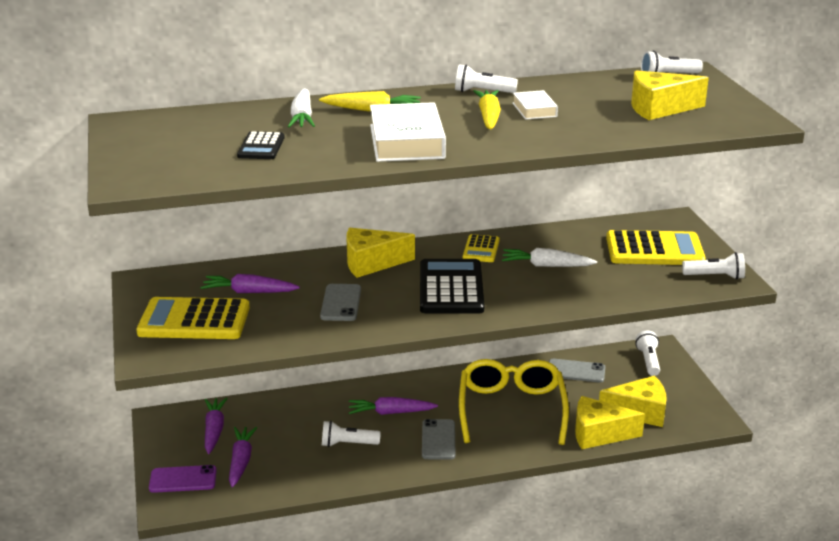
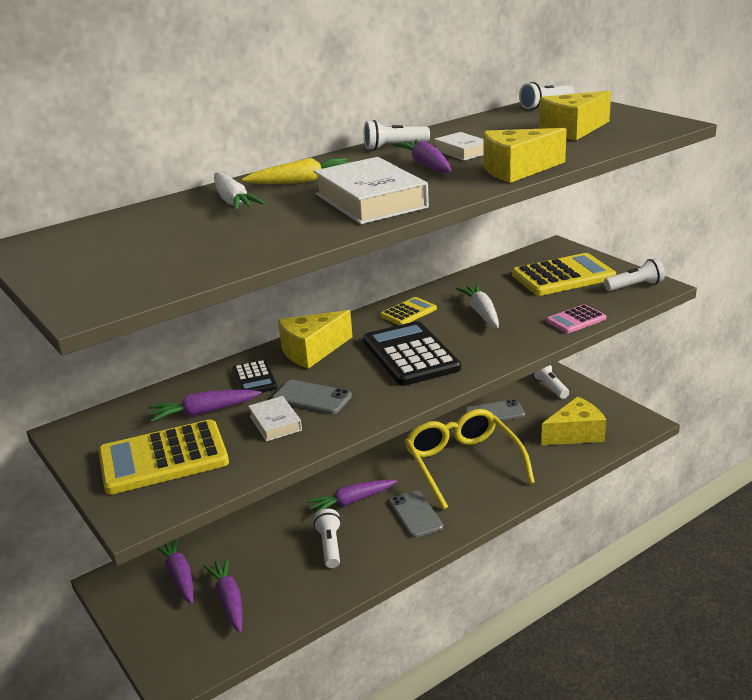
camera: 20 degrees left, 0 degrees up
purple phone [149,465,217,493] -> none
black calculator [237,131,285,159] -> black calculator moved to [232,360,277,393]
grey phone [320,284,361,321] -> grey phone turned 45 degrees counterclockwise [273,380,352,414]
white flashlight [322,421,381,447] -> white flashlight turned 105 degrees clockwise [313,509,341,568]
yellow calculator [463,234,500,262] -> yellow calculator turned 120 degrees counterclockwise [380,297,437,325]
yellow carrot [473,90,501,130] -> purple carrot [393,140,451,173]
white carrot [502,248,597,267] -> white carrot turned 90 degrees clockwise [456,284,499,328]
yellow cheese [575,396,645,449] -> yellow cheese moved to [484,128,567,183]
none -> white book [248,396,302,442]
none -> pink calculator [546,304,606,334]

